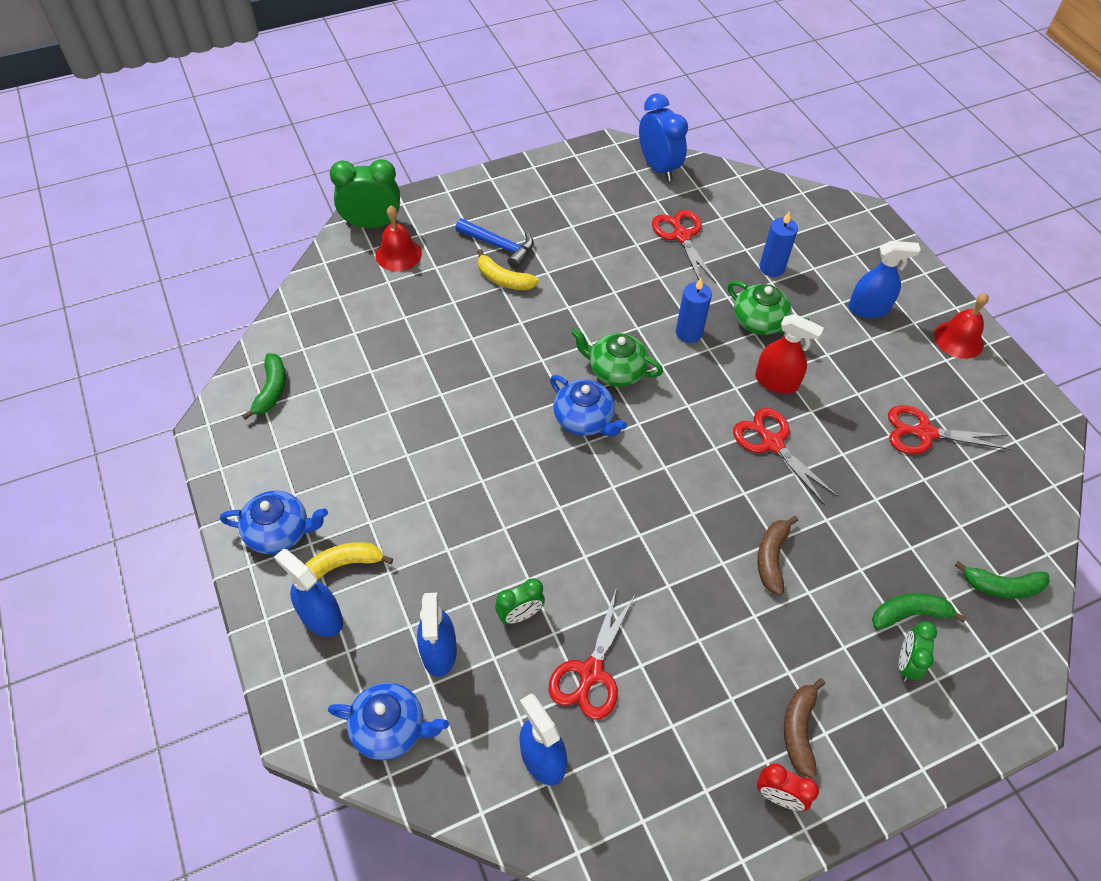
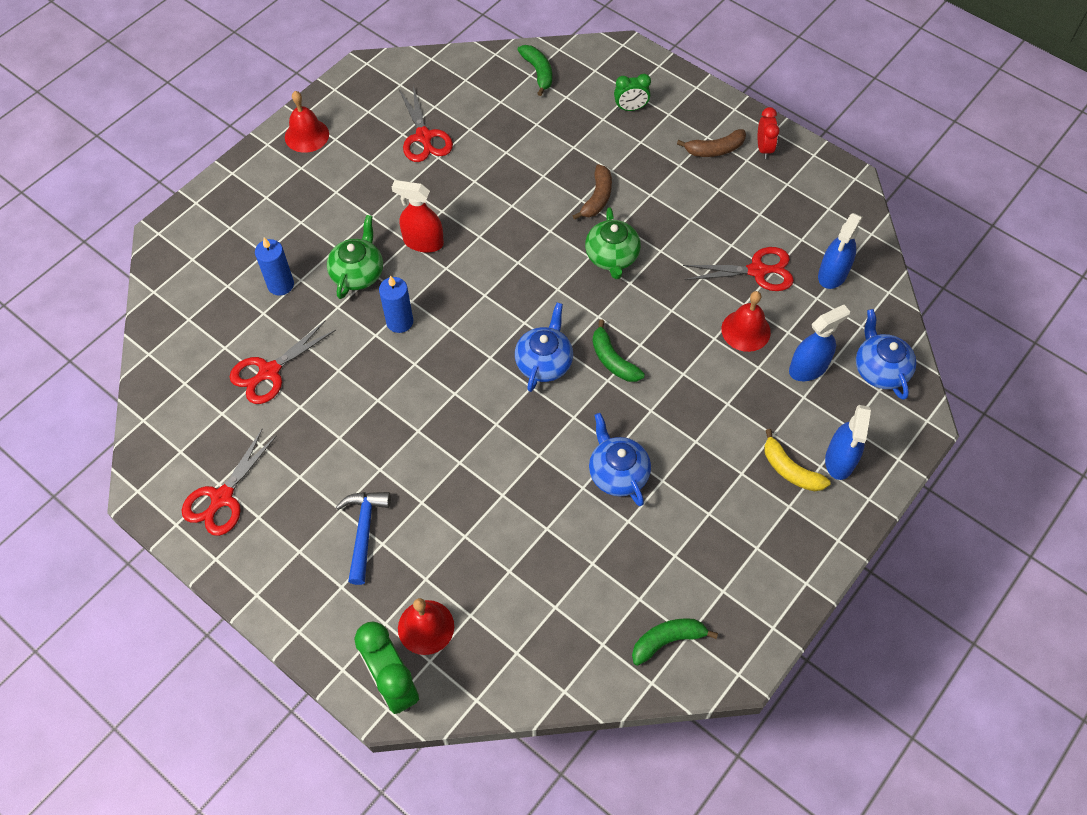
camera: 115 degrees left, 5 degrees up
blue teapot [220,491,328,554] -> blue teapot moved to [589,413,651,506]
yellow banana [477,249,539,290] -> none
green clock [495,578,545,624] -> red bell [721,291,771,352]
green teapot [571,328,663,387] -> green teapot moved to [585,207,641,279]
blue clock [639,93,688,181] -> none
red scissors [733,408,838,505] -> red scissors moved to [182,428,277,536]
red spray bottle [755,314,824,394] -> red spray bottle turned 75 degrees counterclockwise [392,180,444,253]
brown banana [757,516,798,595] -> brown banana turned 60 degrees counterclockwise [573,164,612,220]
blue spray bottle [848,241,921,318] -> none
green banana [872,593,967,630] -> green banana moved to [593,319,645,382]

